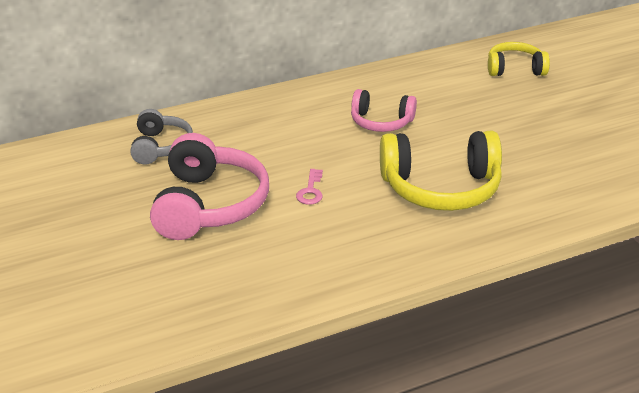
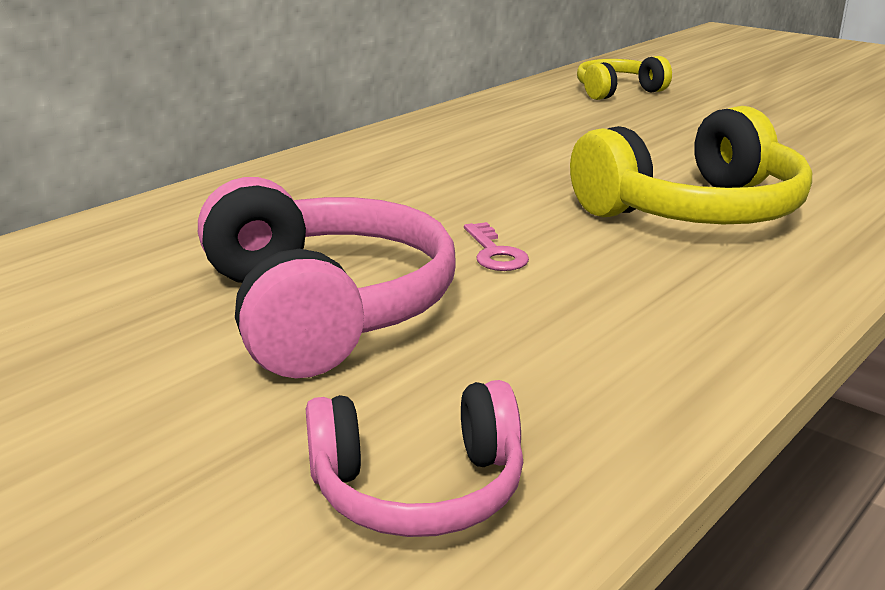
camera: 25 degrees left, 10 degrees down
grey headphones [130,109,193,165] -> none
pink headphones [351,89,417,132] -> pink headphones moved to [306,380,524,537]

